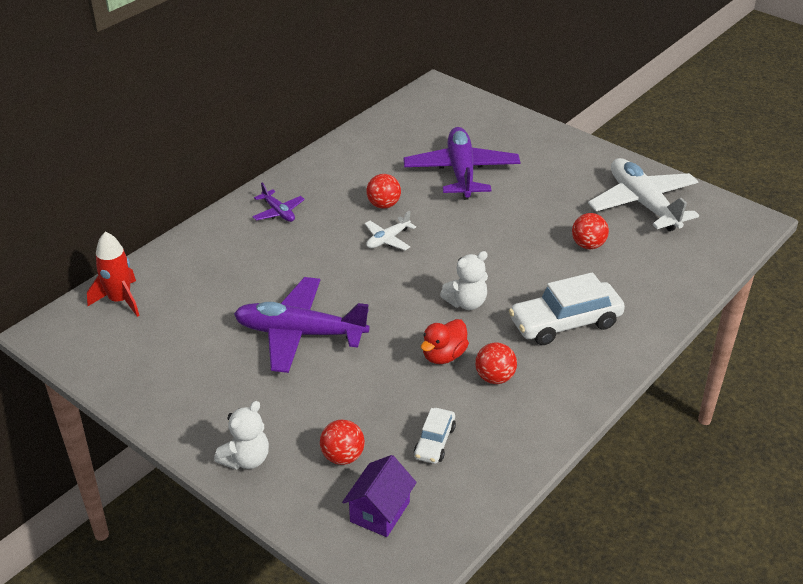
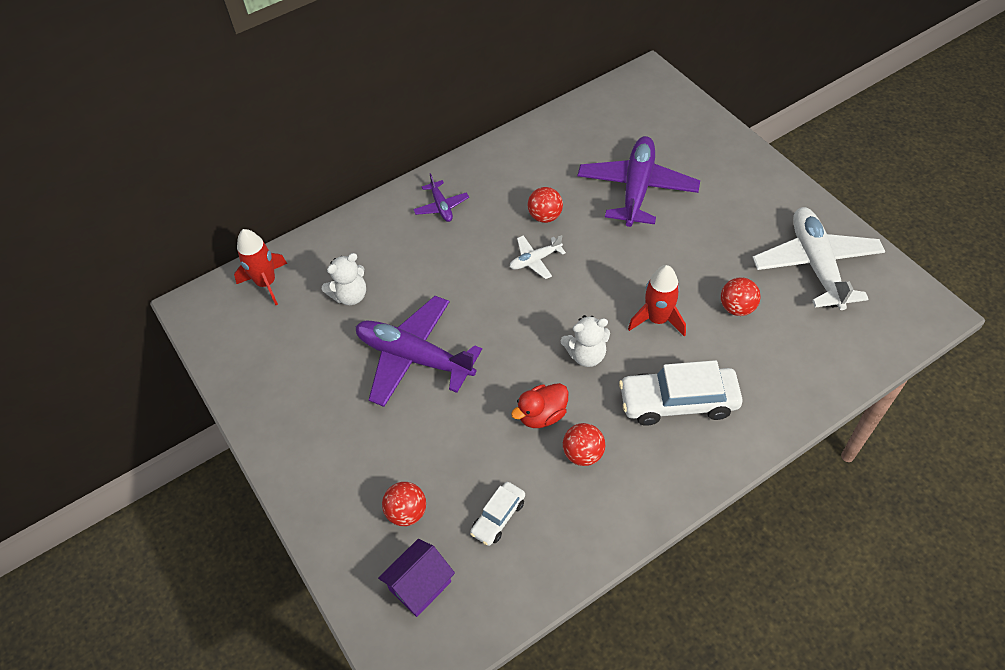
camera: 20 degrees right, 15 degrees up
white teddy bear [214,401,269,470] -> white teddy bear moved to [322,253,366,305]
none -> red rocket [628,265,686,337]

